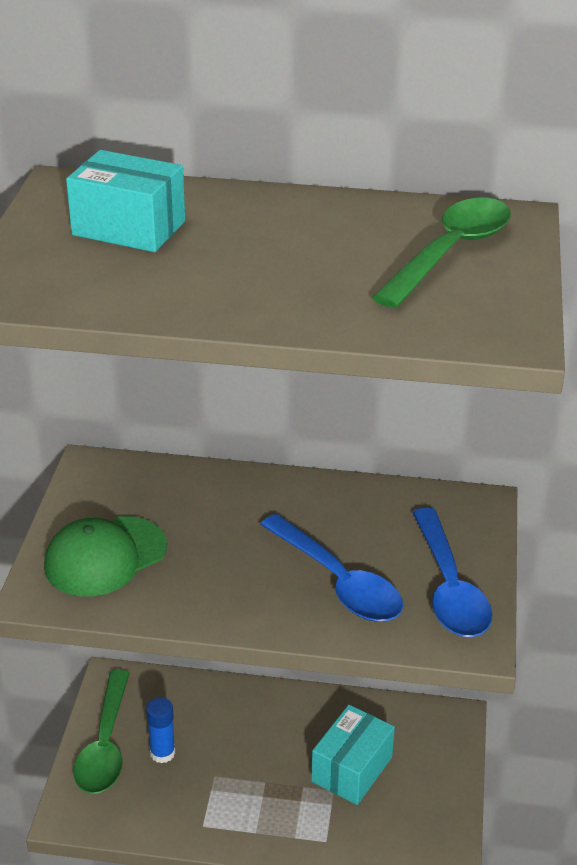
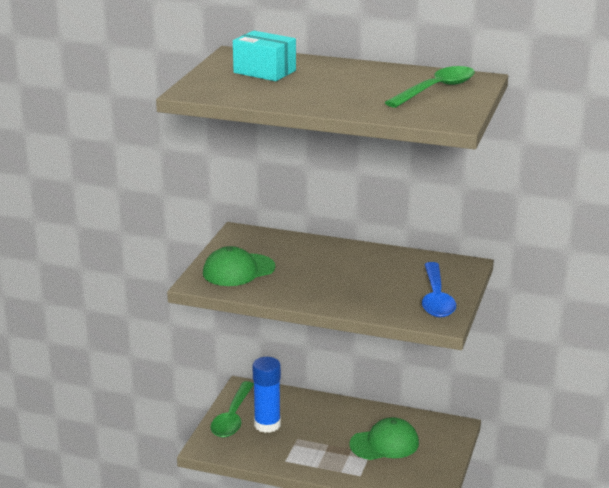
camera: 10 degrees right, 10 degrees down
blue glue stick [146,697,175,763] -> blue glue stick [252,357,281,433], size x1.67
blue spoon [260,514,403,622] -> none
turquoise box [311,705,395,805] -> green cap [349,417,419,460]

